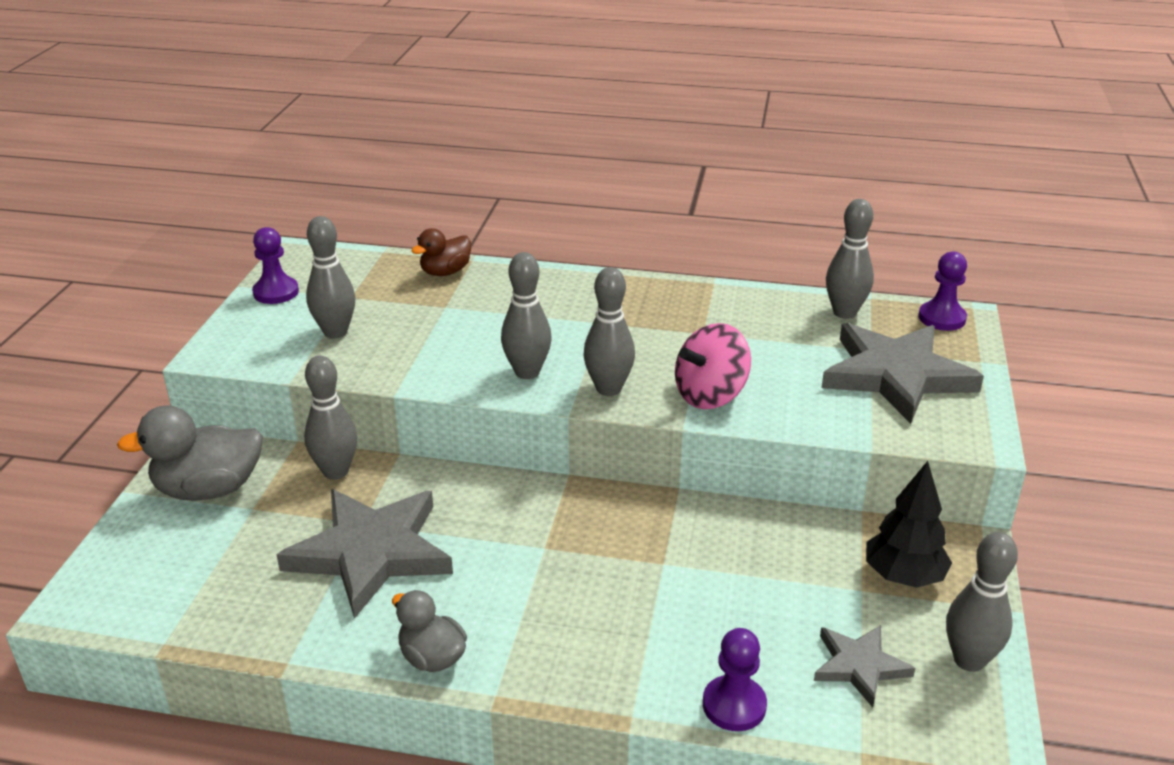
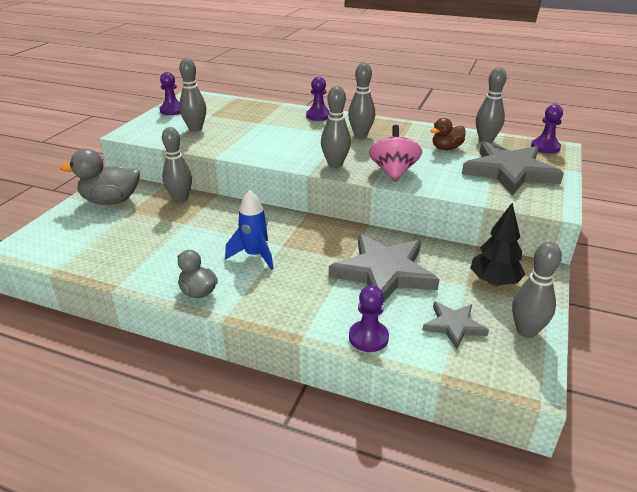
camera: 10 degrees right, 0 degrees up
grey star [277,489,453,619] -> grey star moved to [329,234,440,303]
brown duck [411,228,471,276] -> brown duck moved to [431,118,466,150]
grey bowling pin [501,252,552,379] -> grey bowling pin moved to [348,63,375,138]
pink spinning top [675,323,751,409] -> pink spinning top turned 120 degrees clockwise [369,125,422,182]
none -> blue rocket [225,190,274,270]
none -> purple pawn [306,77,330,121]

